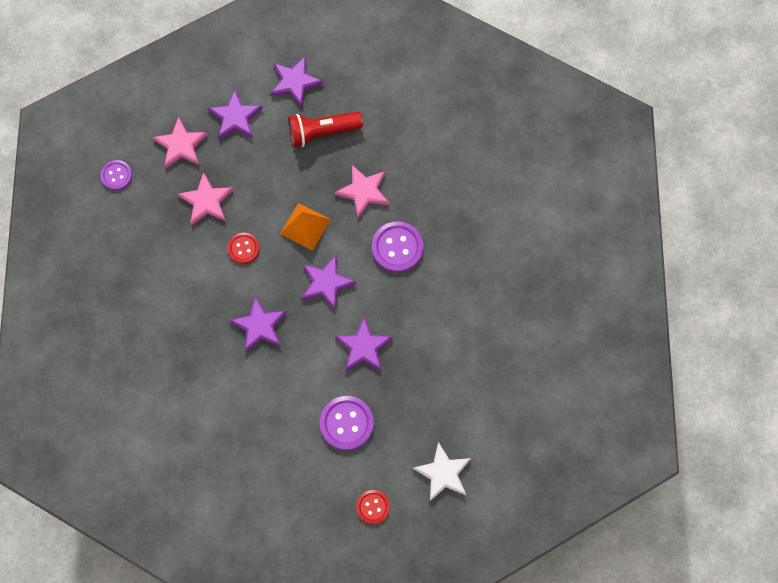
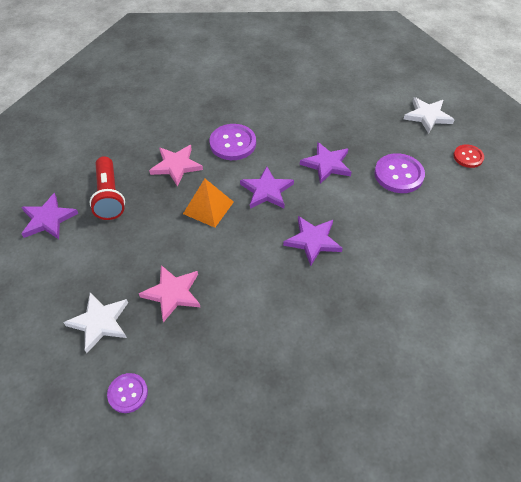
camera: 90 degrees left, 20 degrees down
pink star [152,117,208,169] -> white star [63,293,128,353]
purple star [208,89,263,140] -> none
red button [228,233,260,264] -> none

